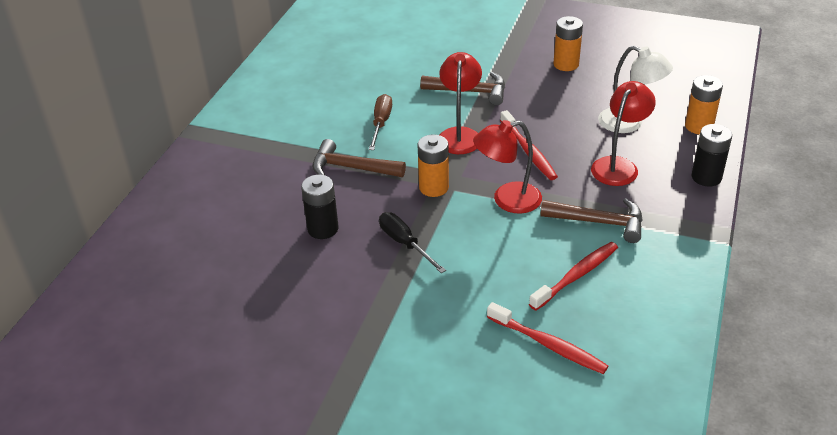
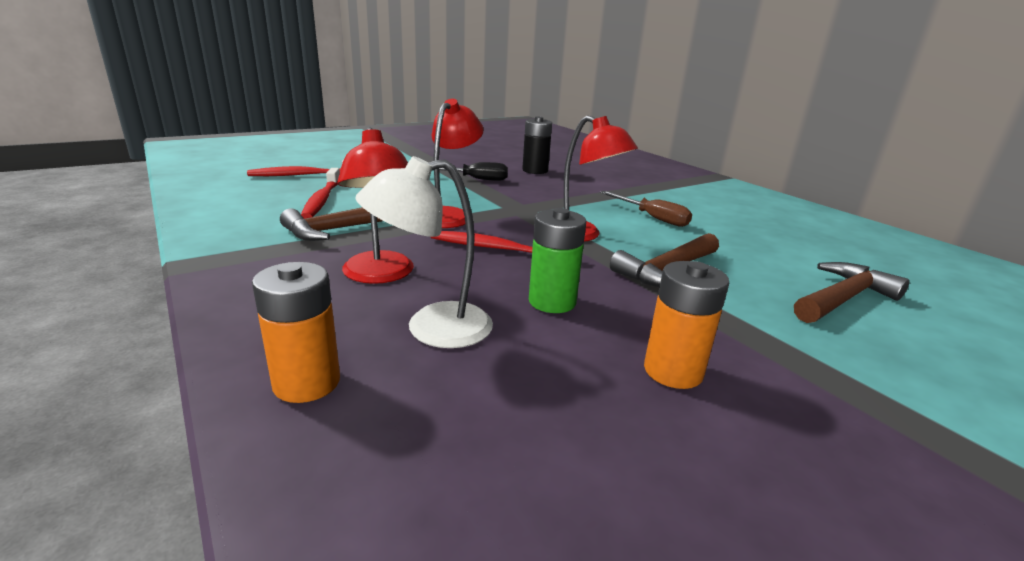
camera: 125 degrees right, 15 degrees down
brown hammer [312,139,406,177] -> brown hammer moved to [794,262,910,323]
orange battery [417,134,449,197] -> none
black battery [691,124,732,186] -> none
none -> green battery [529,208,586,313]

